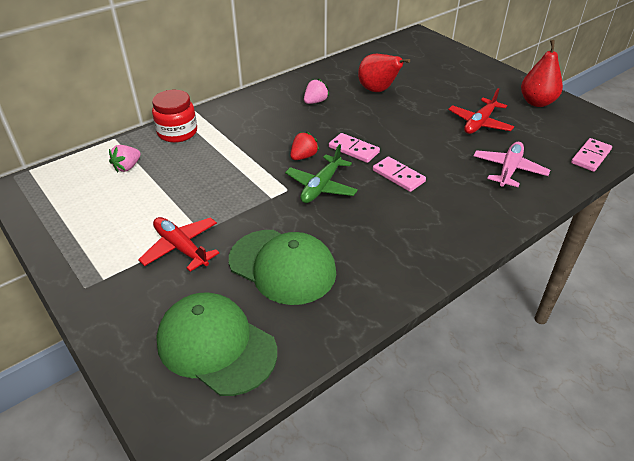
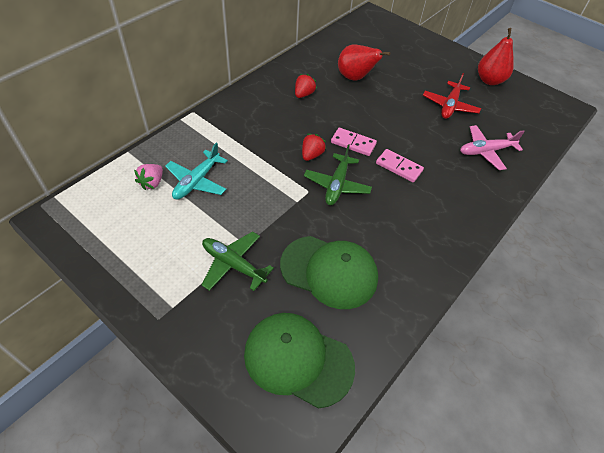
camera: 15 degrees left, 10 degrees up
red plane [138,217,219,272] -> green plane [202,231,274,291]
red jar [152,90,197,143] -> none
pink strawberry [304,78,329,104] -> red strawberry [295,74,317,98]
pink plane [474,142,550,187] -> pink plane turned 120 degrees counterclockwise [460,125,525,170]
pink domino [571,138,612,172] -> none
none -> turquoise plane [165,143,228,199]

